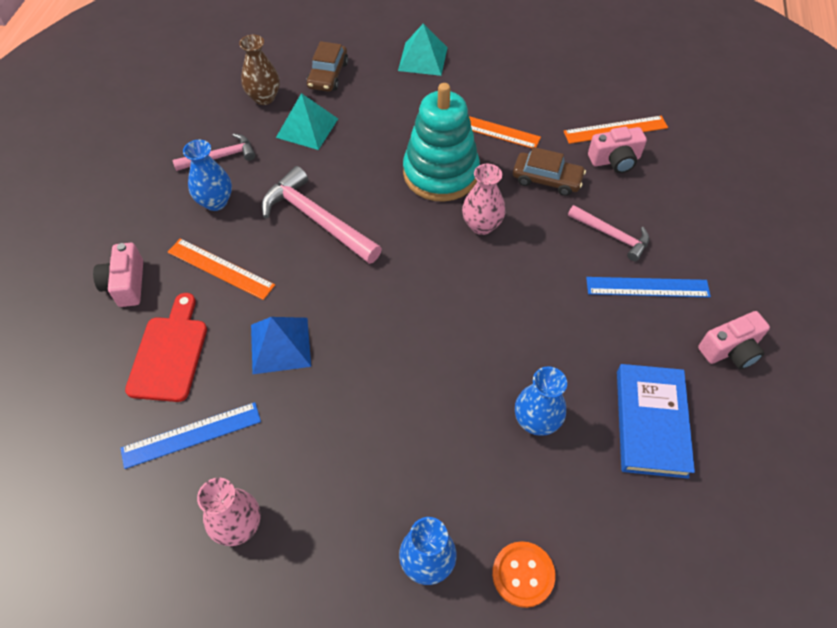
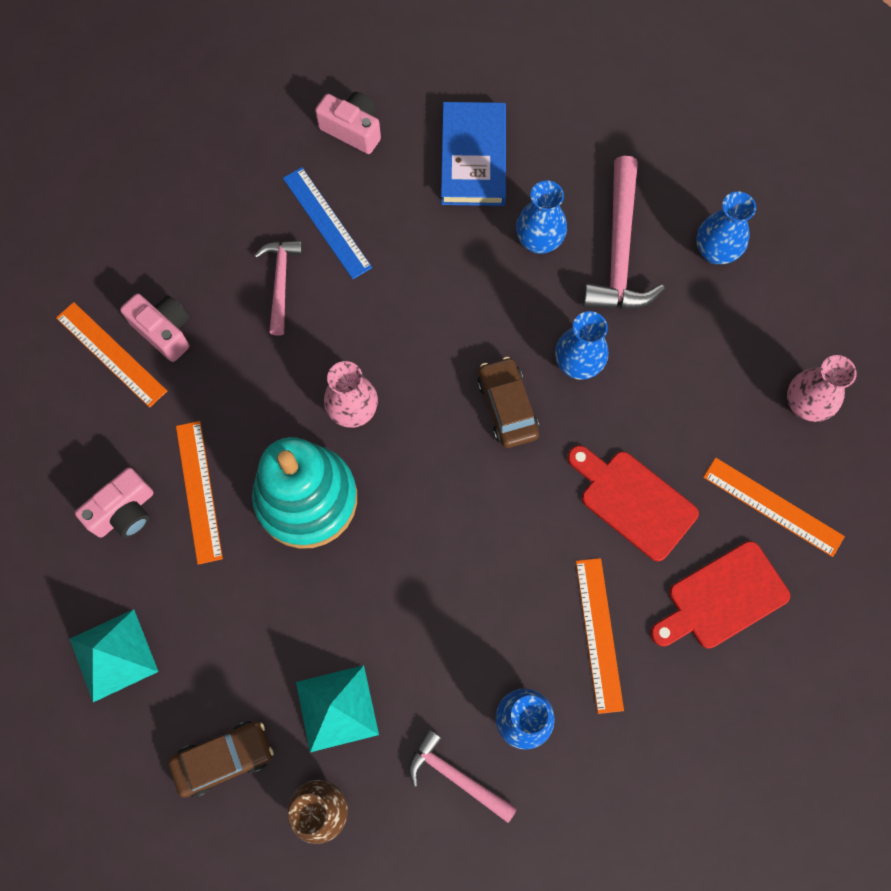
camera: 125 degrees left, 15 degrees up
pink camera [93,243,143,307] -> pink camera moved to [75,467,154,538]
blue ruler [120,402,261,469] -> orange ruler [703,457,845,557]
blue pyramid [251,317,311,374] -> red cutting board [568,445,699,561]
pink hammer [261,166,382,264] -> pink hammer moved to [583,156,665,309]
orange button [492,541,555,608] -> none
brown car [513,147,586,196] -> brown car moved to [477,357,539,448]
blue book [617,364,695,479] -> blue book turned 60 degrees counterclockwise [441,102,506,206]
none -> blue vase [555,311,608,380]

